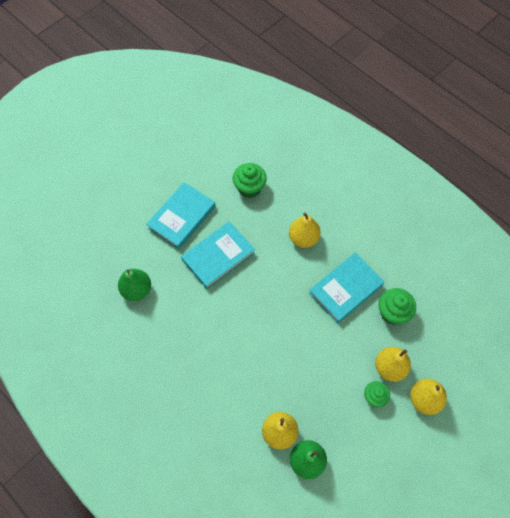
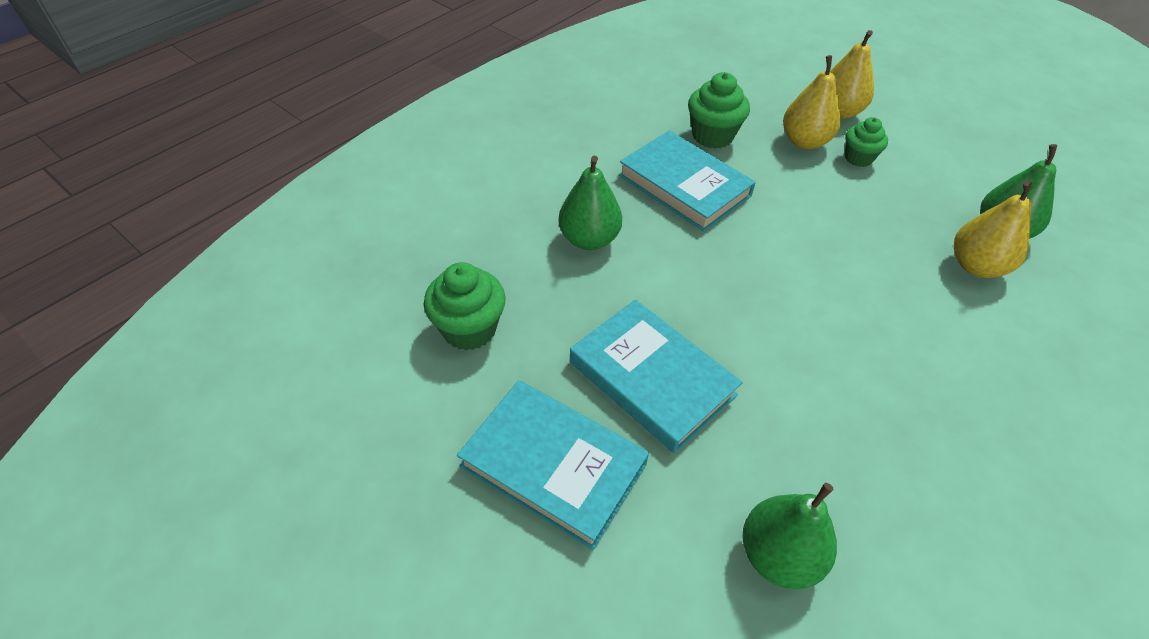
camera: 95 degrees left, 15 degrees down
yellow pear [289,213,321,248] -> green pear [558,156,622,250]

